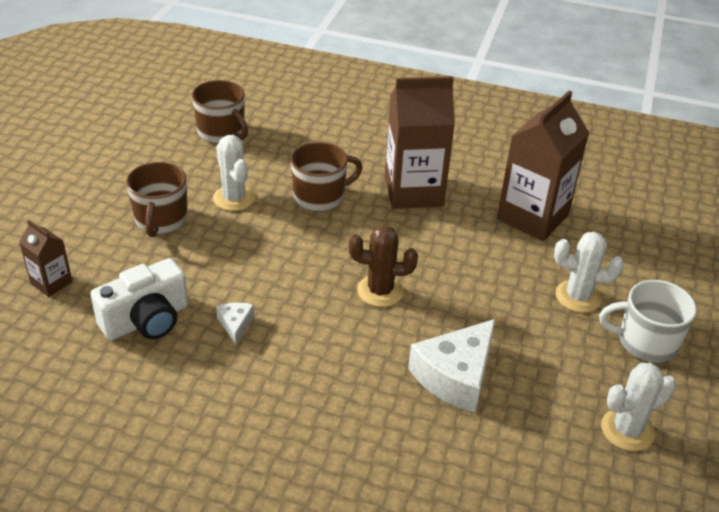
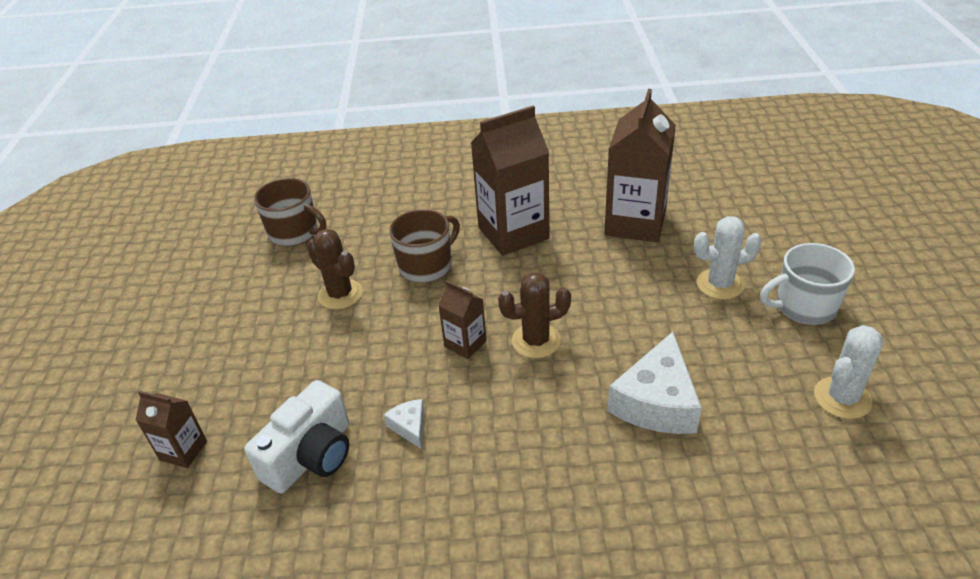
camera: 15 degrees left, 0 degrees up
brown mug [126,162,188,237] -> none
white cactus [213,135,255,211] -> brown cactus [307,229,363,309]
none -> brown carton [438,281,487,359]

